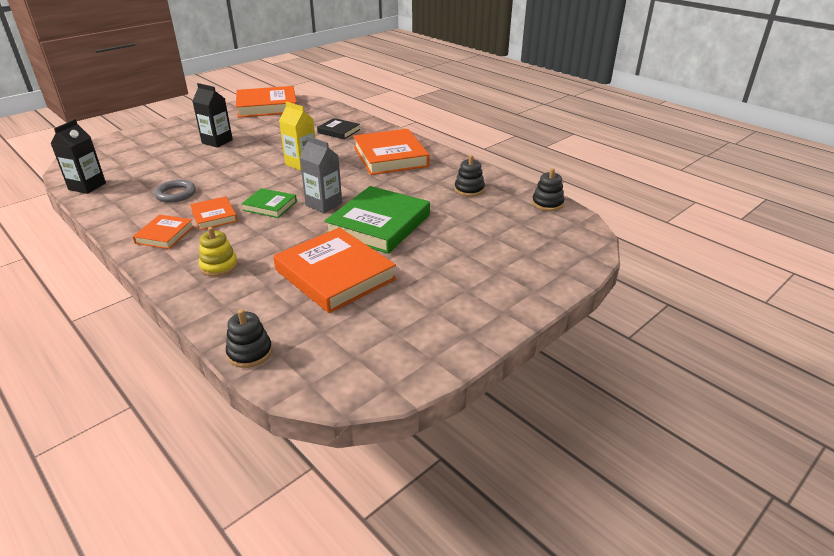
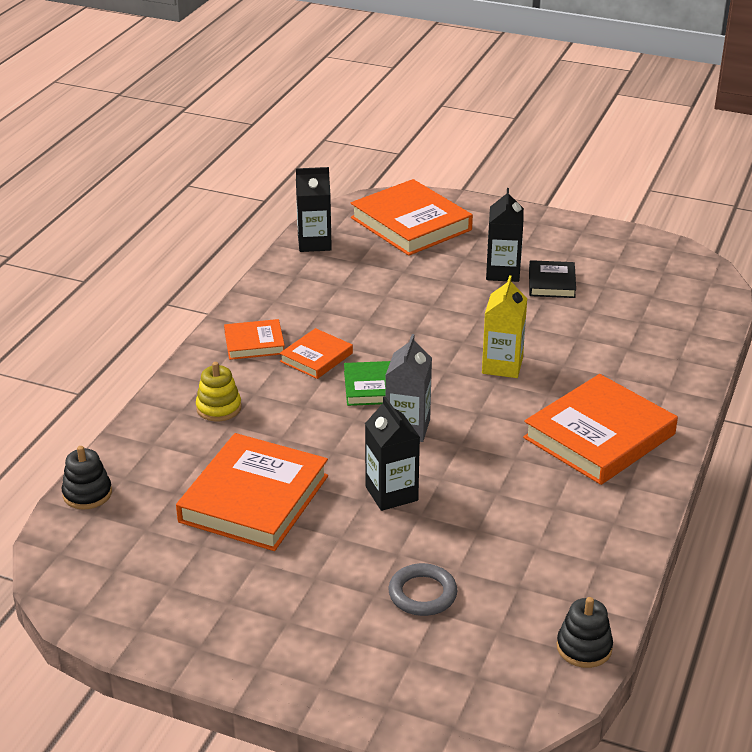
camera: 65 degrees right, 0 degrees up
grey ring [154,180,196,202] -> grey ring moved to [389,563,457,616]
orange book [236,86,297,118] -> orange book moved to [351,179,473,256]
black book [317,118,360,139] -> black book moved to [529,260,576,298]
green book [324,186,430,254] -> black carton [365,396,420,511]
black stacking toy [455,155,485,197] -> none

